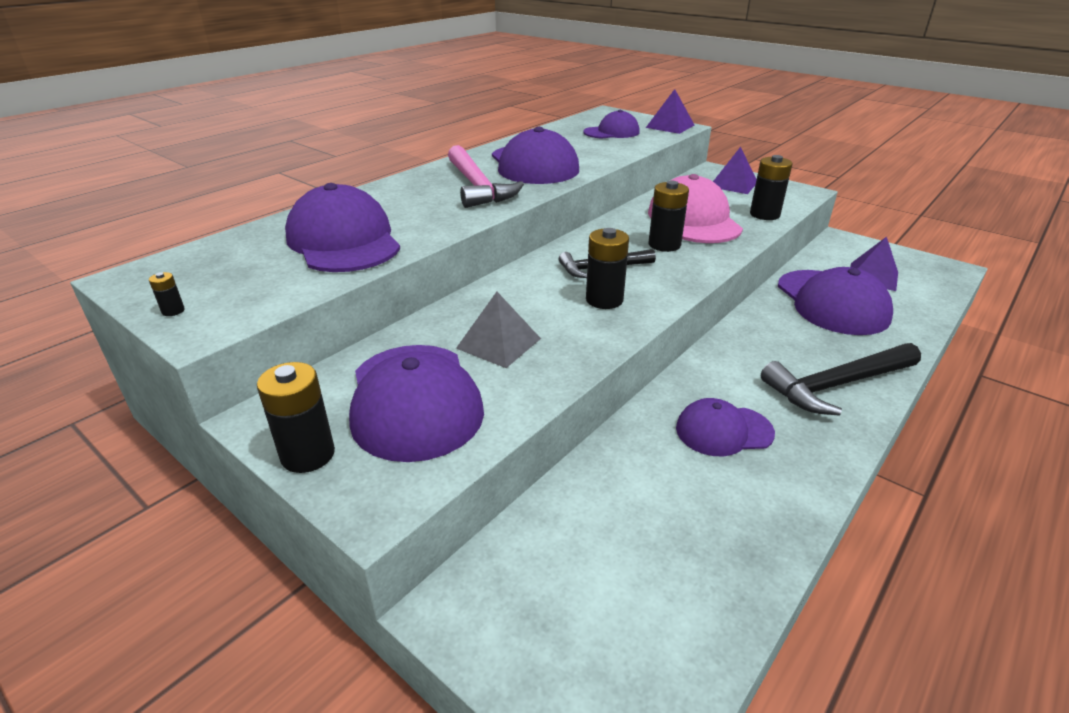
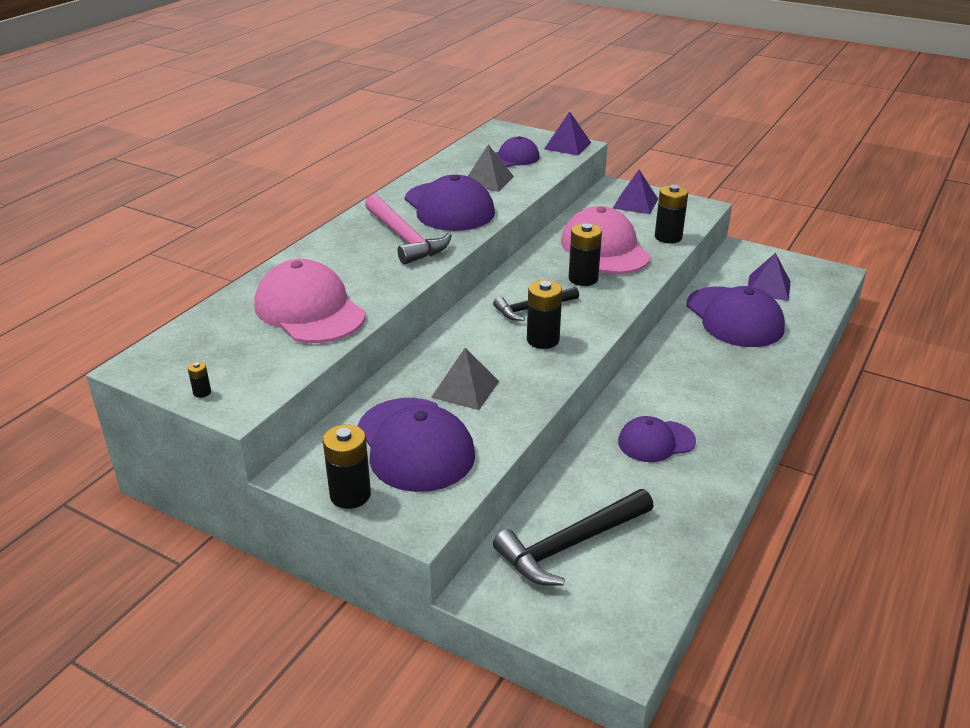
camera: 10 degrees left, 0 degrees up
purple cap [285,183,400,272] -> pink cap [255,259,366,343]
black hammer [761,343,921,416] -> black hammer moved to [493,489,654,586]
none -> grey pyramid [468,144,514,192]

